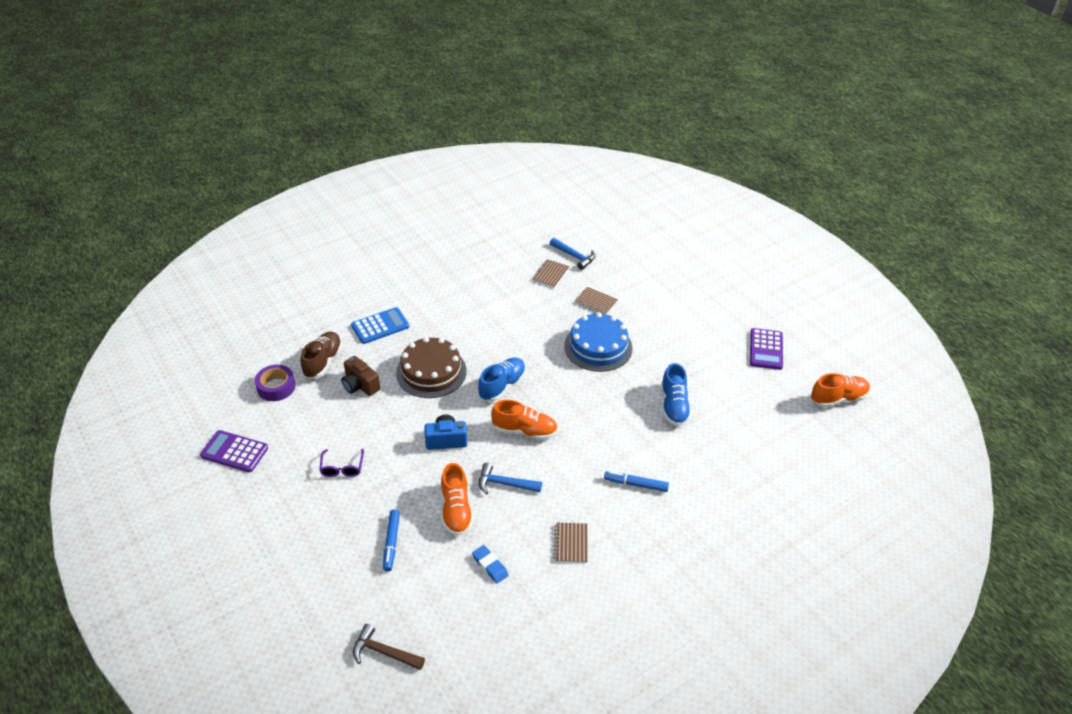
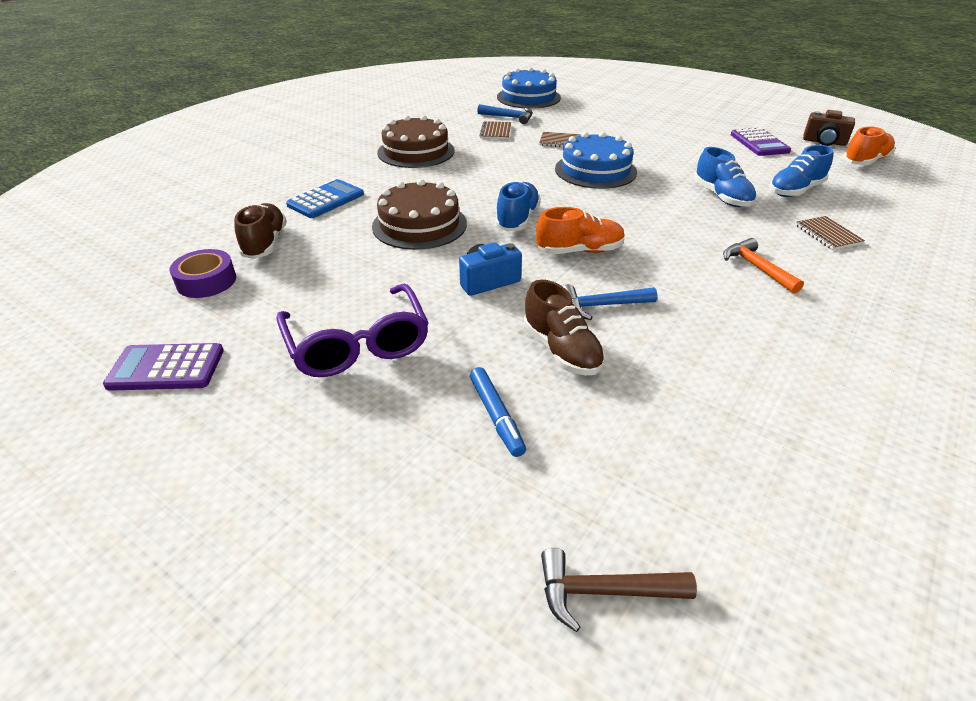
camera: 20 degrees left, 5 degrees down
purple glasses [319,449,364,477] -> purple glasses [276,283,428,377], size x2.02
brown camera [341,356,380,396] -> brown camera moved to [803,110,855,146]
orange shoe [441,463,473,536] -> brown shoe [524,280,605,376]
blue eraser [472,545,509,584] -> none
brown notebook [554,522,588,563] -> brown notebook moved to [795,216,865,250]
blue marker [604,471,669,492] -> orange hammer [723,238,804,294]
none -> brown cake [377,115,454,168]
none -> blue cake [497,67,561,109]
none -> blue shoe [769,145,834,197]

